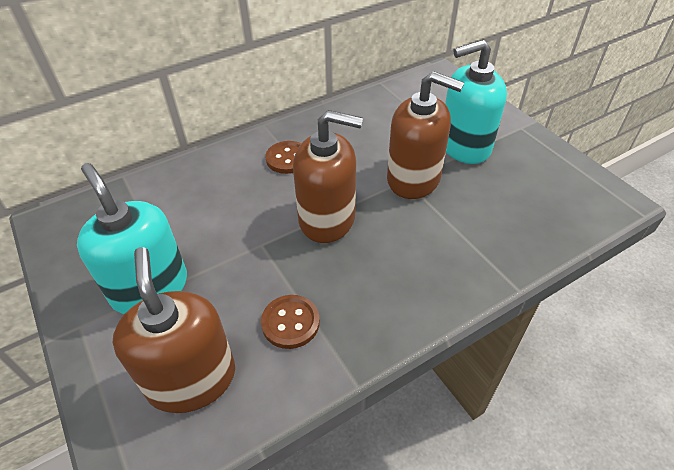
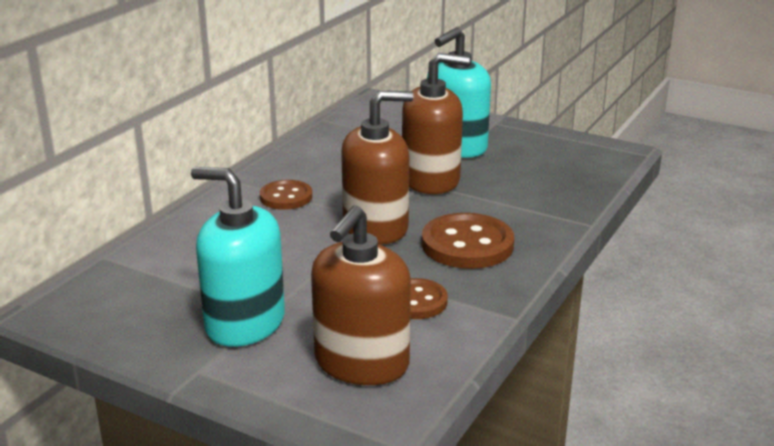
camera: 30 degrees left, 20 degrees down
brown soap dispenser [112,247,235,413] -> brown soap dispenser turned 105 degrees counterclockwise [311,205,411,385]
none -> brown button [422,213,514,269]

